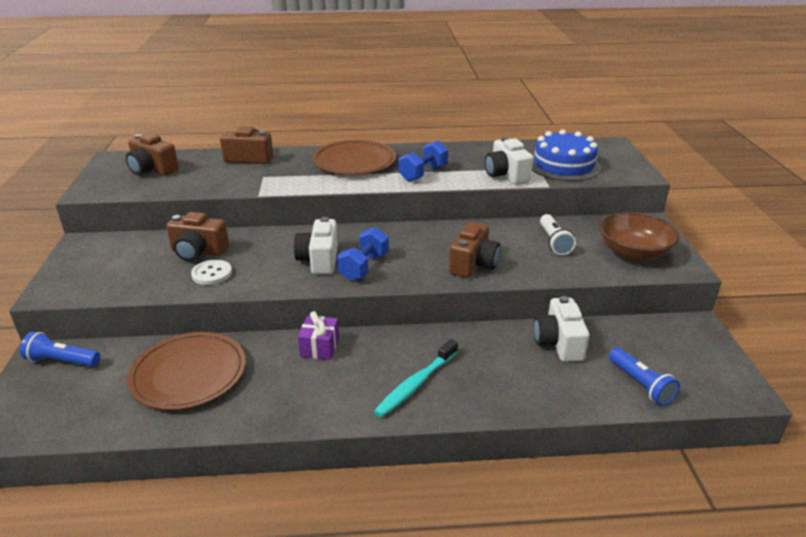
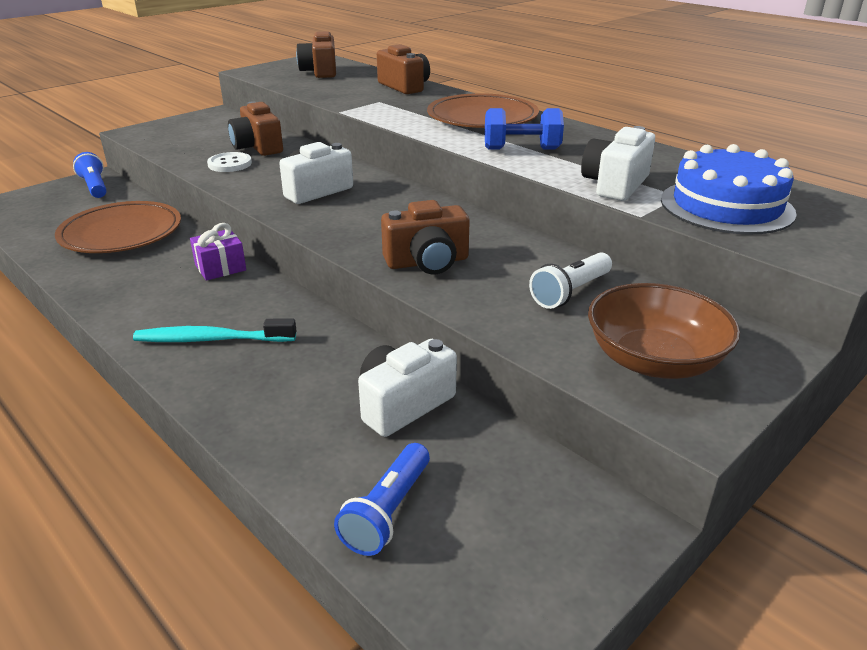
camera: 50 degrees right, 0 degrees up
blue dumbbell [337,227,389,281] -> none

